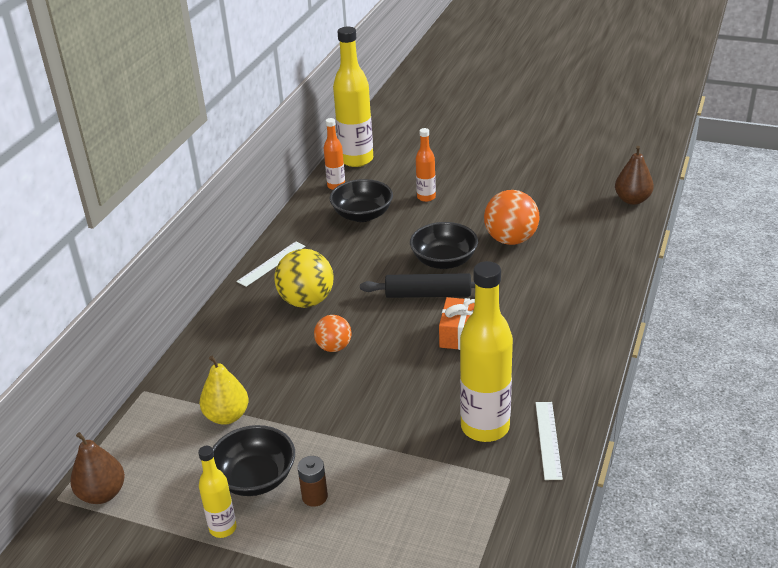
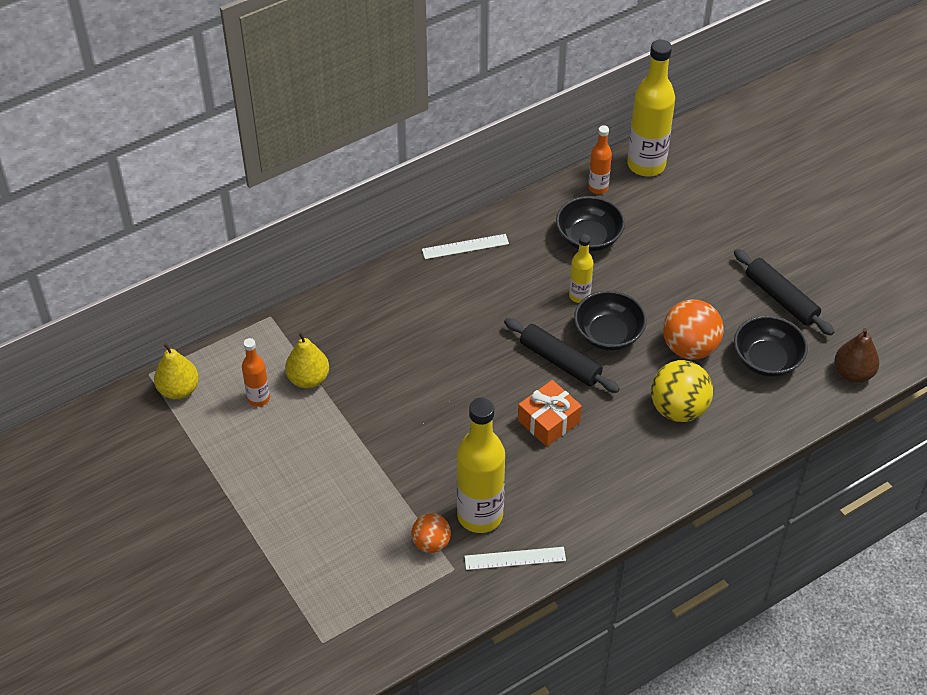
camera: 35 degrees right, 15 degrees up
brown pear [70,432,125,504] -> yellow pear [154,342,199,399]
yellow bottle [198,446,237,538] -> yellow bottle moved to [569,234,594,303]
black bowl [212,425,295,496] -> black bowl moved to [734,316,808,377]
yellow ball [274,249,333,308] -> yellow ball moved to [651,360,713,422]
brown battery [298,456,328,507] -> none
orange ball [314,315,351,352] -> orange ball moved to [412,513,451,553]
orange bottle [416,128,436,202] -> orange bottle moved to [242,338,270,407]
white ruler [536,402,563,480] -> white ruler turned 45 degrees clockwise [464,547,566,570]
none -> black rolling pin [734,249,834,335]

